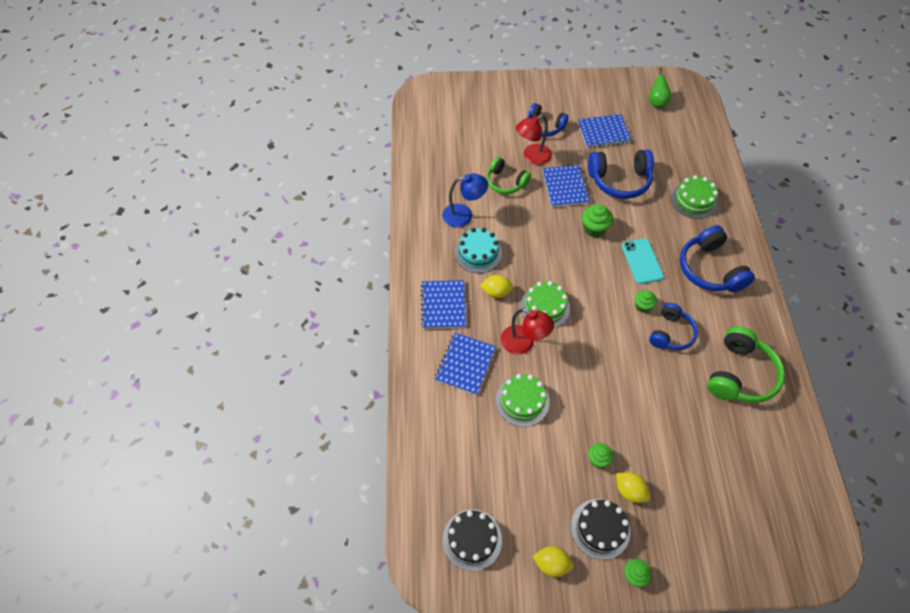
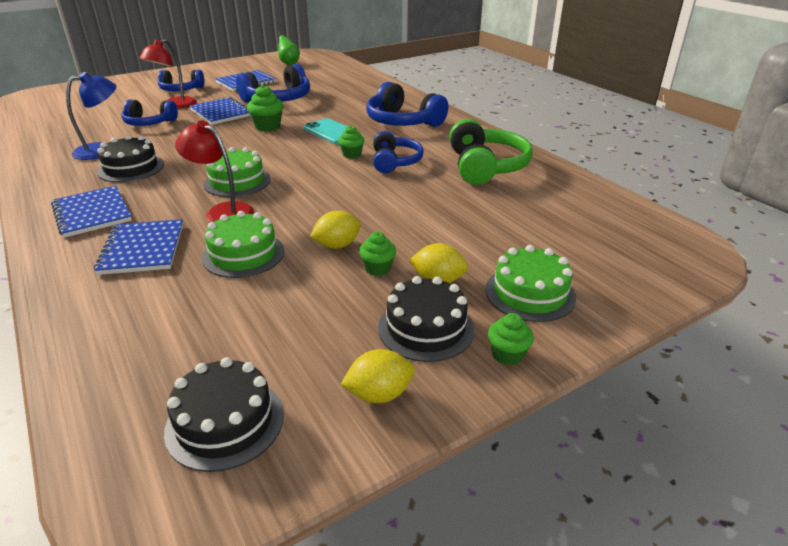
camera: 30 degrees left, 25 degrees down
turquoise cake [455,228,502,273] -> black cake [97,135,164,182]
yellow lemon [480,275,514,298] -> yellow lemon moved to [310,211,361,249]
green headphones [486,157,531,194] -> blue headphones [121,100,178,126]
red lamp [501,308,554,355] -> red lamp turned 150 degrees counterclockwise [175,120,254,223]
green cake [671,175,718,219] -> green cake moved to [485,245,576,322]

